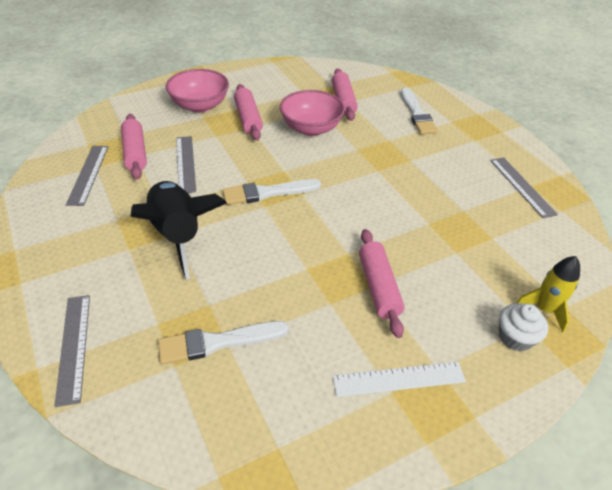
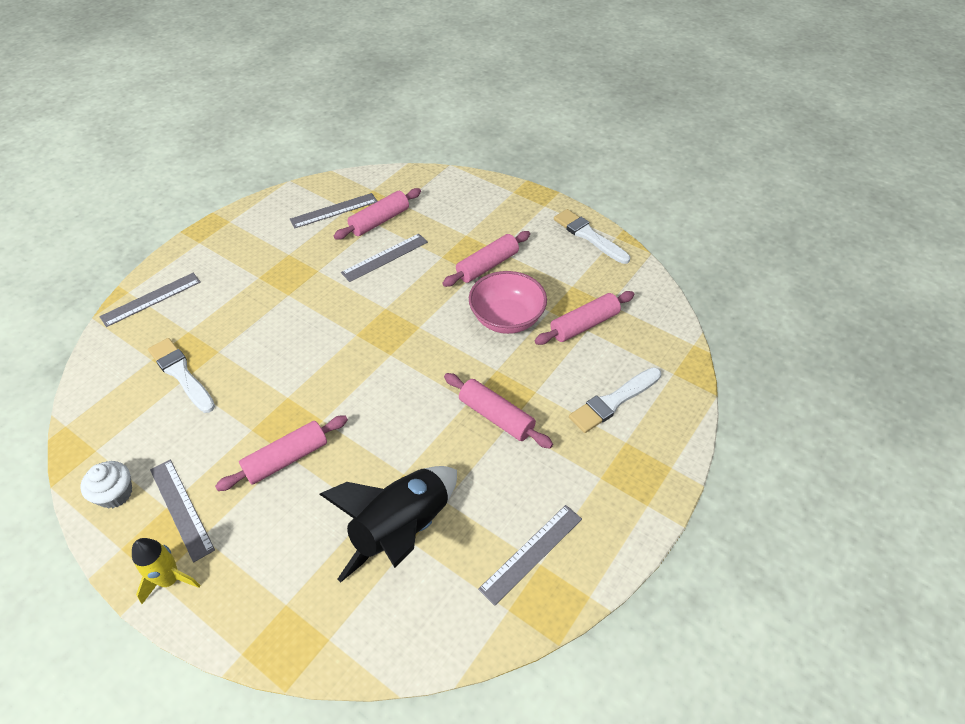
camera: 65 degrees right, 5 degrees up
black rocket [131,181,227,279] -> black rocket moved to [319,466,457,583]
pink bowl [166,69,229,113] -> none
white brush [223,179,321,205] -> white brush moved to [554,209,630,264]
white ruler [333,362,466,397] -> grey ruler [150,460,215,562]
white cupcake [499,303,548,351] -> white cupcake moved to [80,461,132,509]
yellow rocket [517,256,580,333] -> yellow rocket moved to [132,538,201,604]
none -> pink rolling pin [444,373,553,449]

